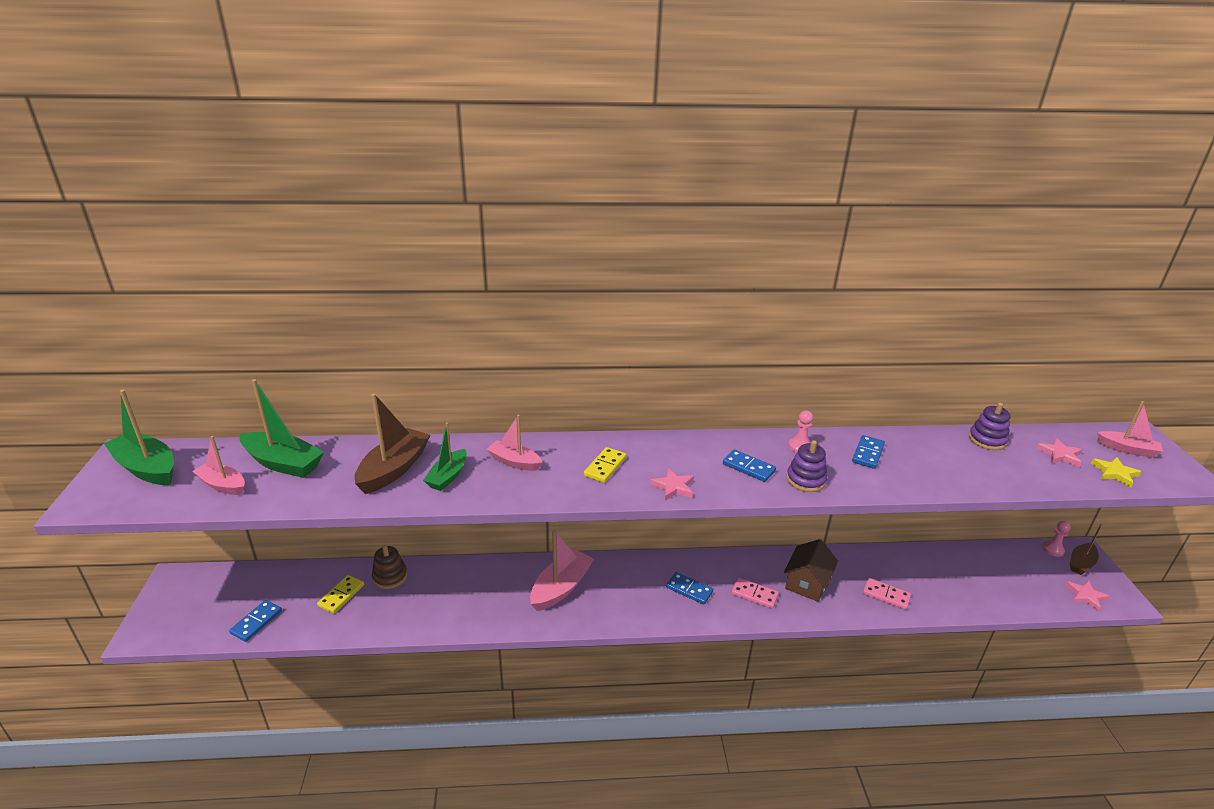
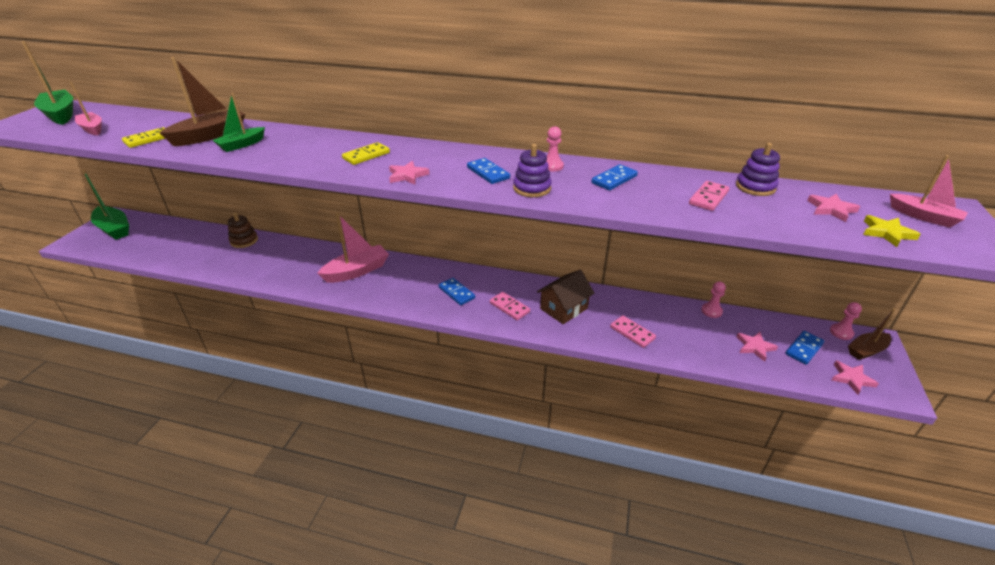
camera: 20 degrees right, 5 degrees up
blue domino [229,600,282,642] -> blue domino moved to [785,331,824,365]
green boat [240,379,324,478] -> green boat moved to [82,170,129,240]
yellow domino [317,575,364,614] -> yellow domino moved to [122,127,165,148]
pink boat [487,415,543,471] -> none
none -> pink domino [689,181,729,211]
none -> pink pawn [701,282,726,318]
none -> pink star [736,332,778,362]

